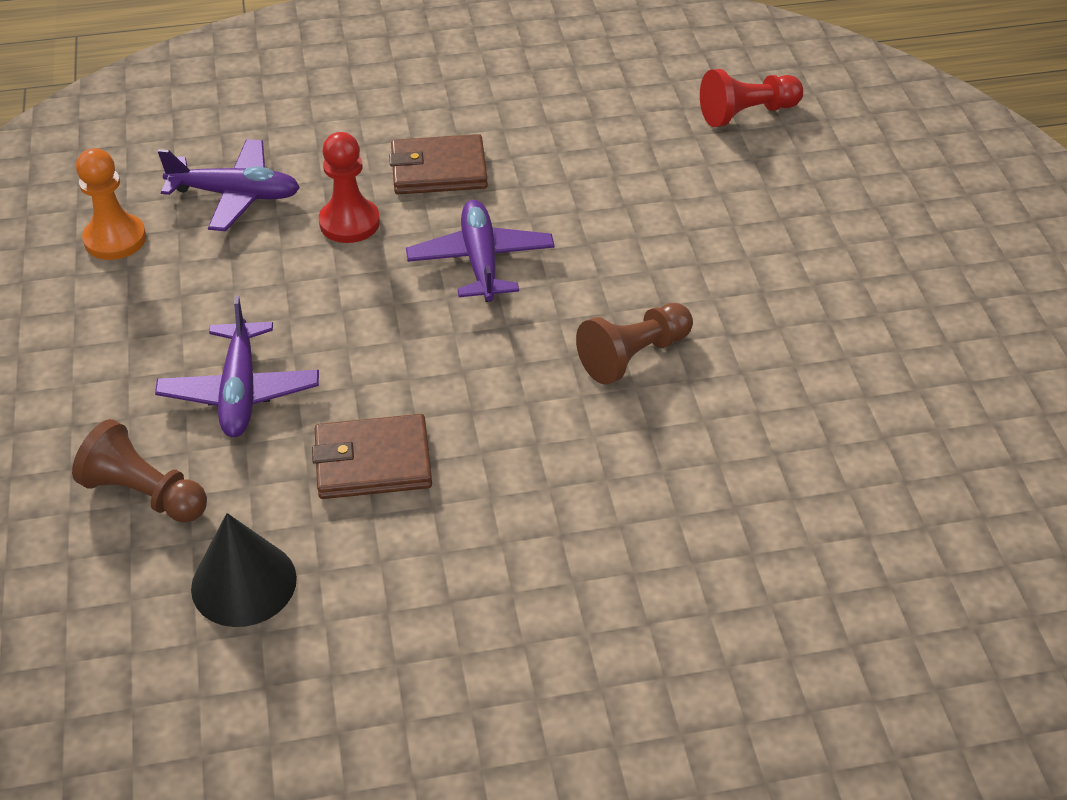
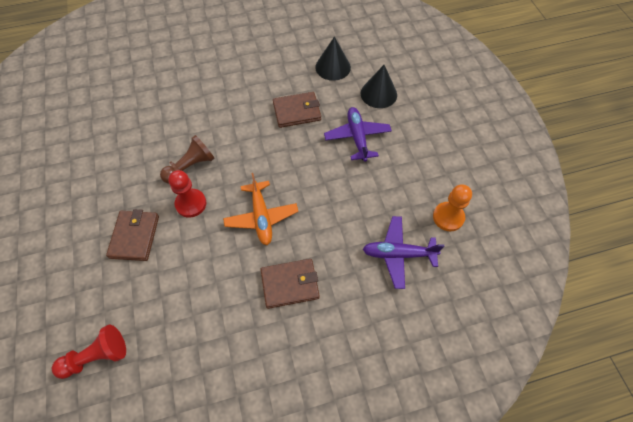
camera: 175 degrees right, 15 degrees up
brown pawn [72,419,207,523] -> black cone [361,65,397,108]
red pawn [319,132,380,243] -> red pawn moved to [168,170,206,218]
purple plane [406,200,555,302] -> orange plane [223,173,298,245]
none -> brown wallet [106,209,159,261]

